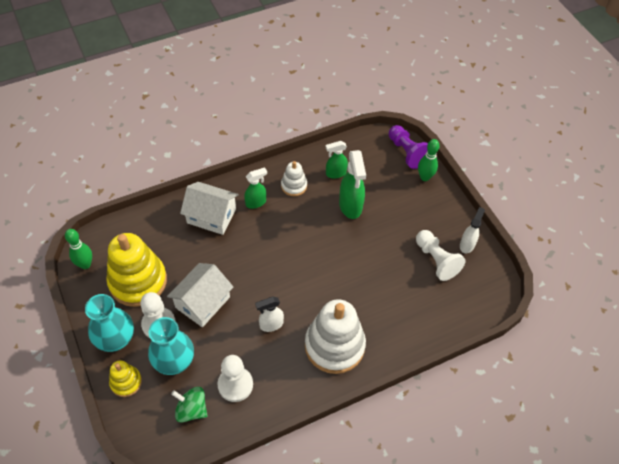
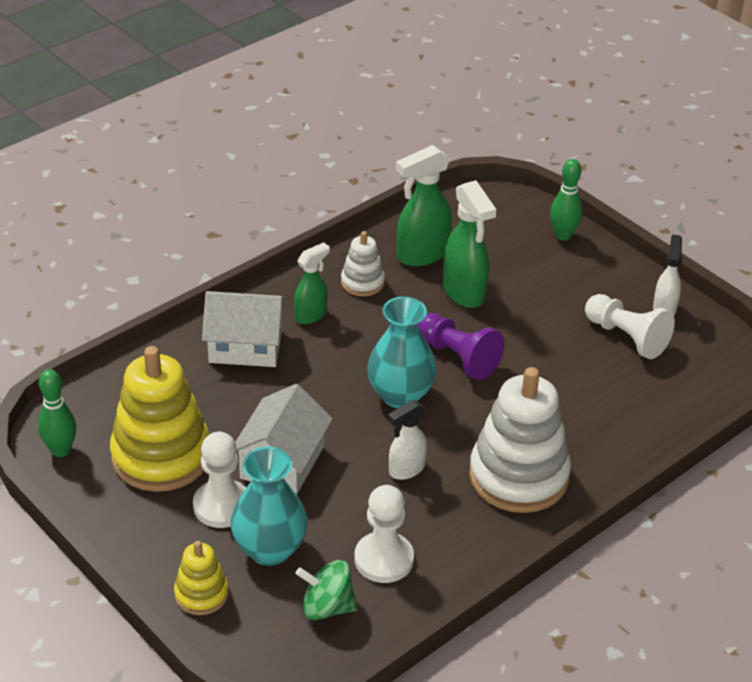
camera: 15 degrees left, 15 degrees down
turquoise vase [85,294,134,352] -> turquoise vase moved to [367,296,437,408]
green spray bottle [325,141,348,178] -> green spray bottle [396,145,452,266], size x1.62
purple pawn [389,125,428,169] -> purple pawn moved to [418,313,504,380]

